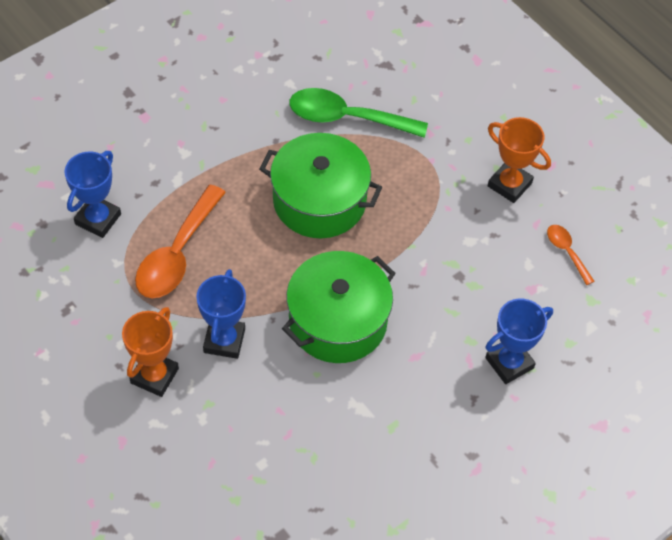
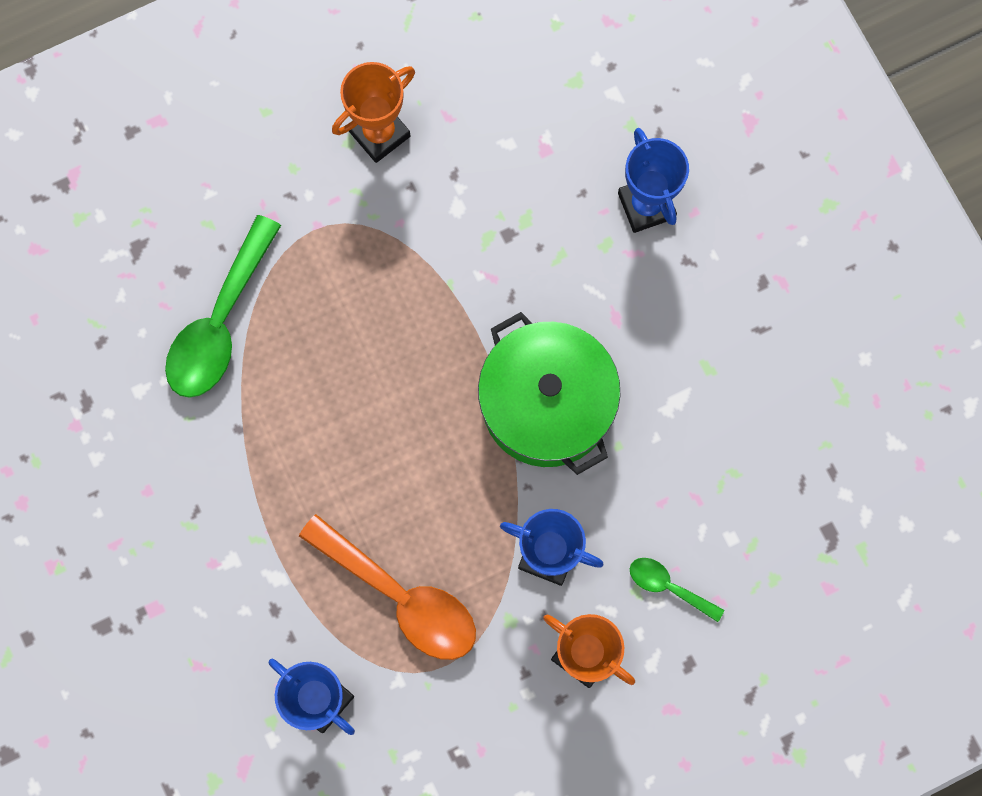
camera: 75 degrees left, 20 degrees up
green pot [259,133,382,238] -> none
orange spoon [547,225,595,285] -> none
none -> green spoon [630,558,724,622]

